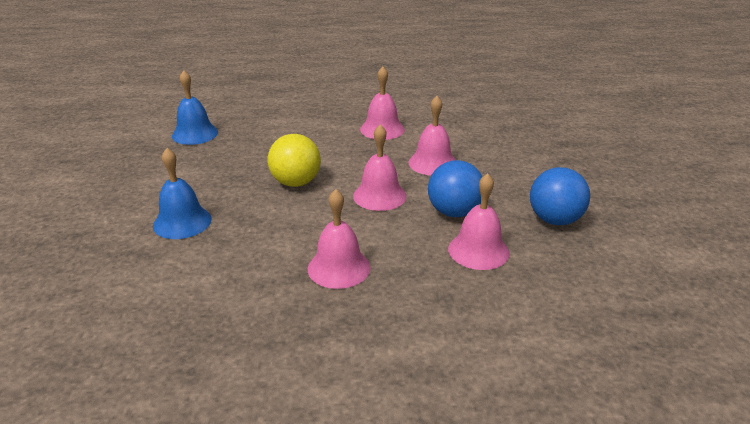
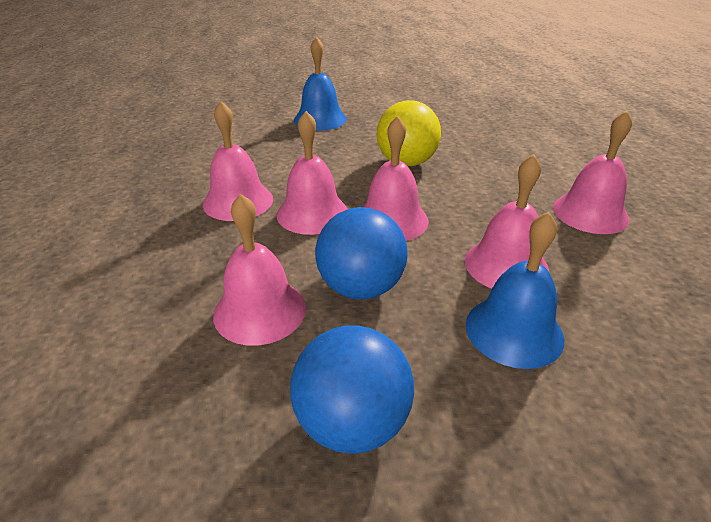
camera: 85 degrees right, 5 degrees up
blue bell [172,70,218,145] -> blue bell moved to [466,212,564,369]
none -> pink bell [277,111,348,235]

